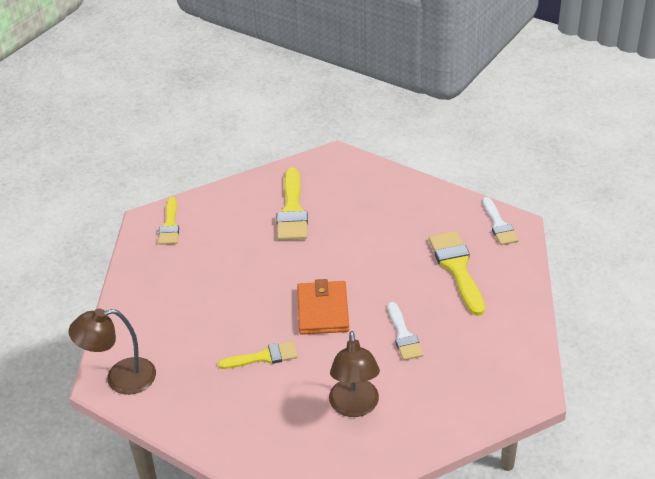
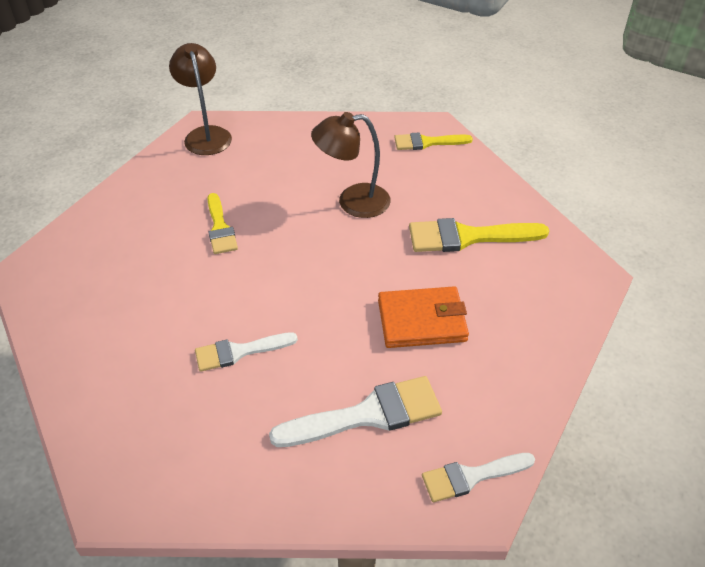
camera: 85 degrees right, 5 degrees up
orange wallet [297,279,349,335] -> orange wallet moved to [378,286,469,348]
brown lamp [329,331,380,417] -> brown lamp moved to [311,112,391,218]
yellow brush [428,231,485,316] -> white brush [269,376,442,447]

